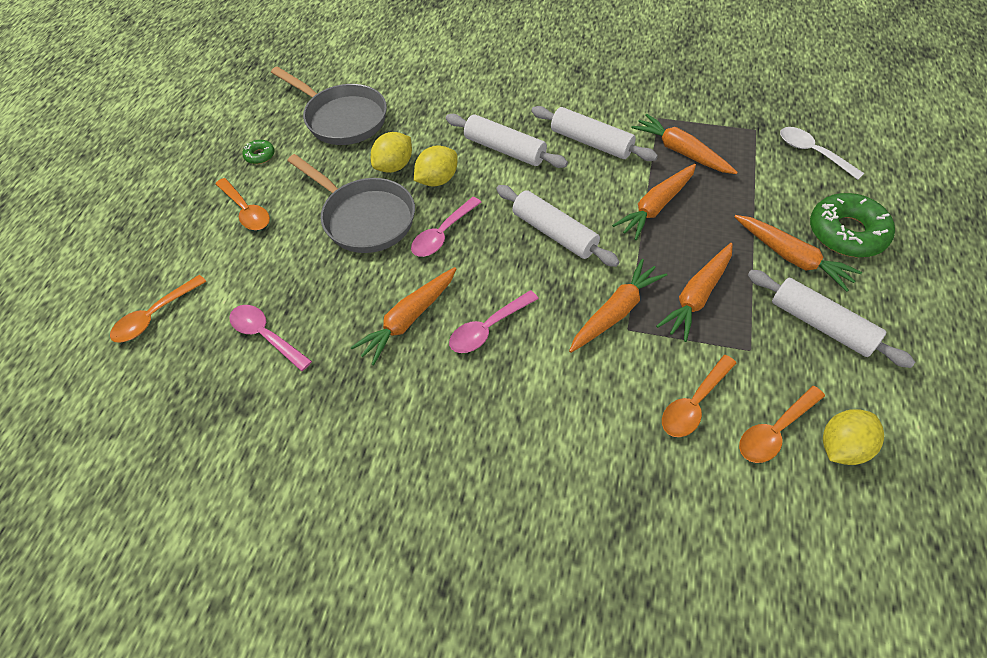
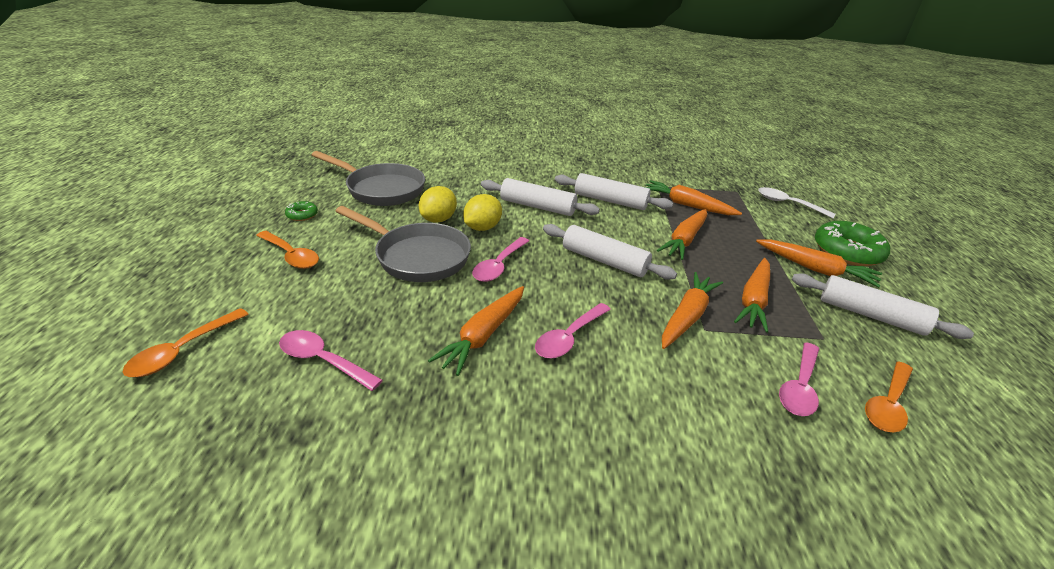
camera: 15 degrees left, 20 degrees down
orange spoon [662,355,736,437] -> pink spoon [779,342,819,416]
yellow lemon [823,409,884,465] -> none

